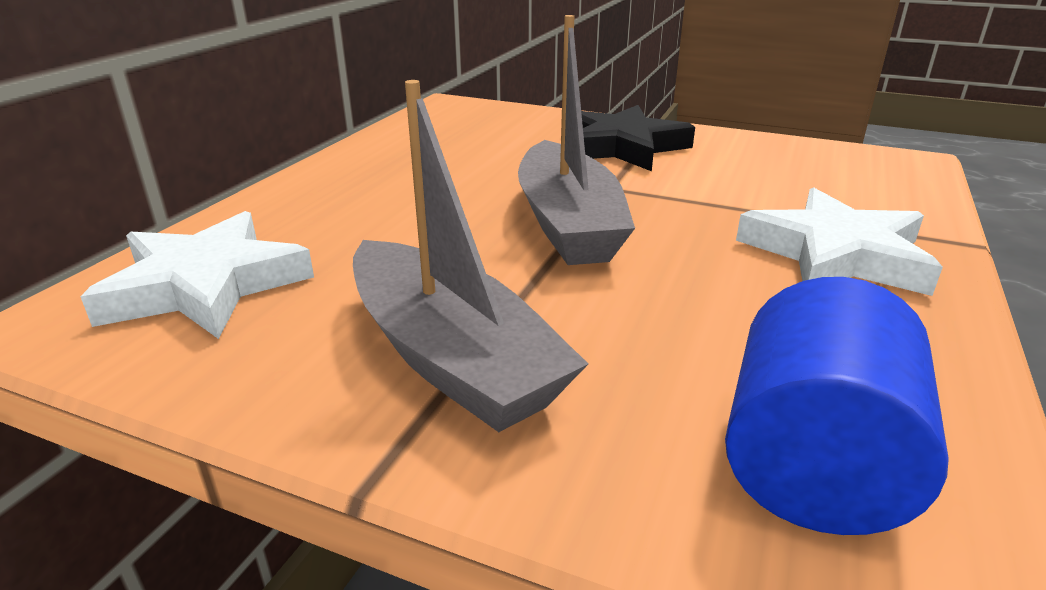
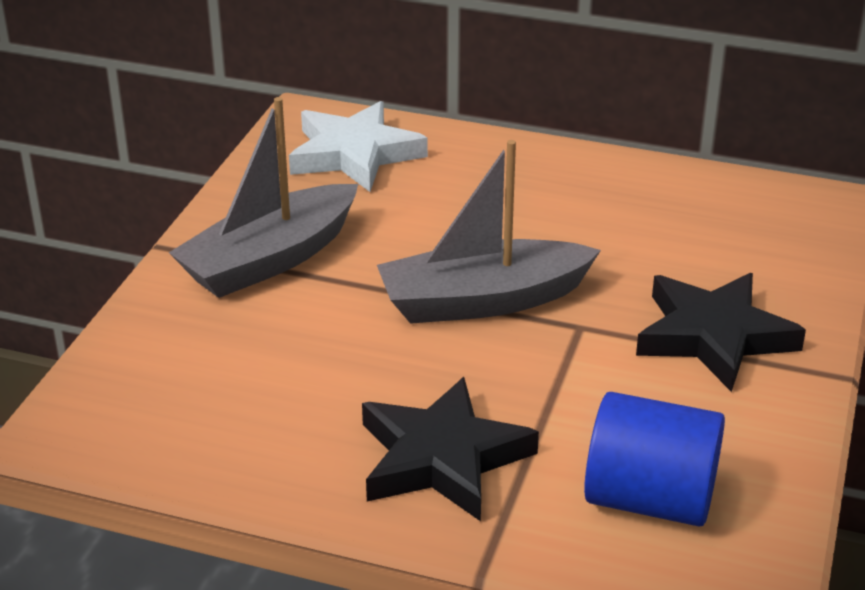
camera: 85 degrees right, 5 degrees up
blue cylinder [725,277,949,535] -> blue cylinder moved to [584,392,725,527]
white star [736,187,943,296] -> black star [362,377,539,521]

